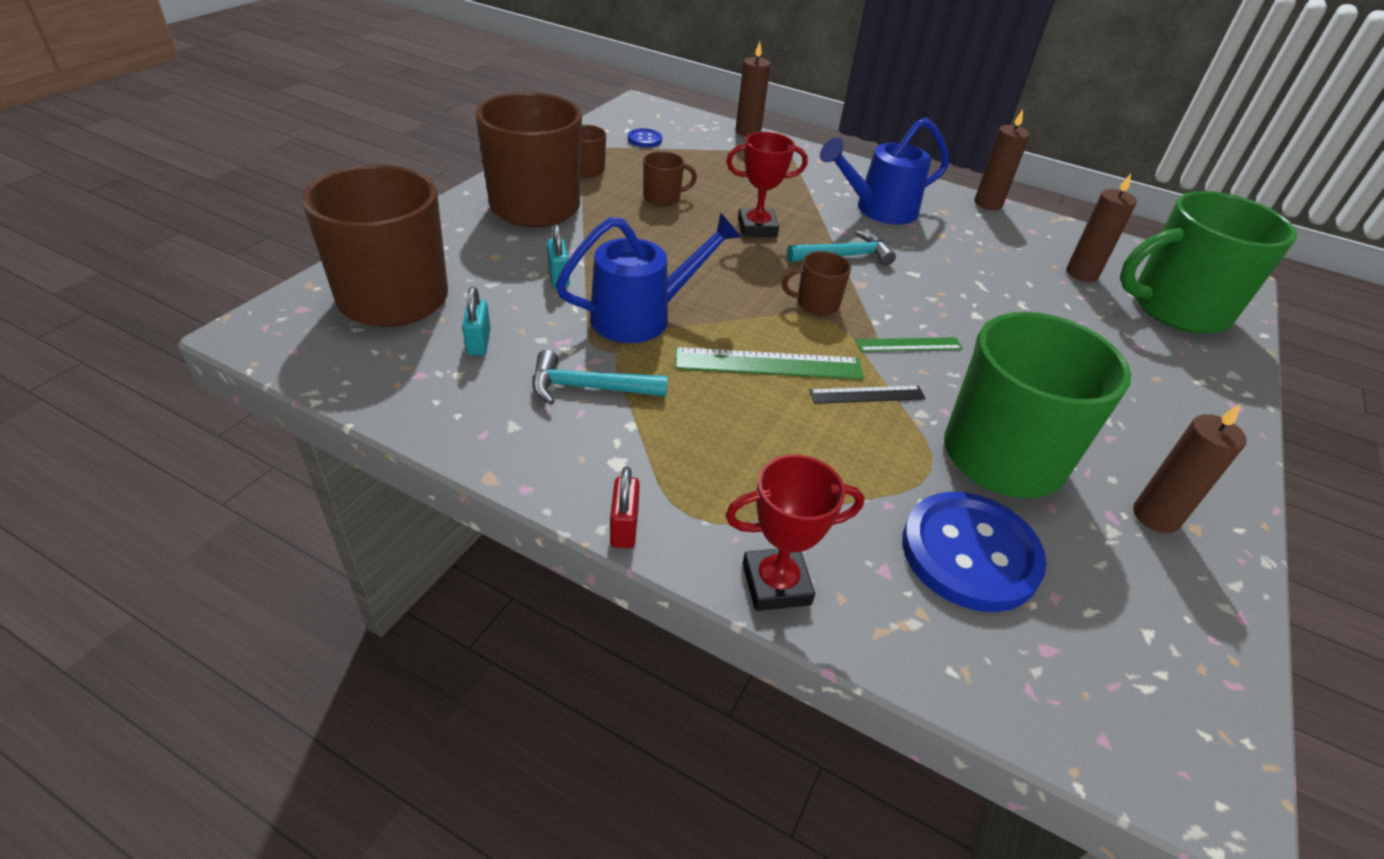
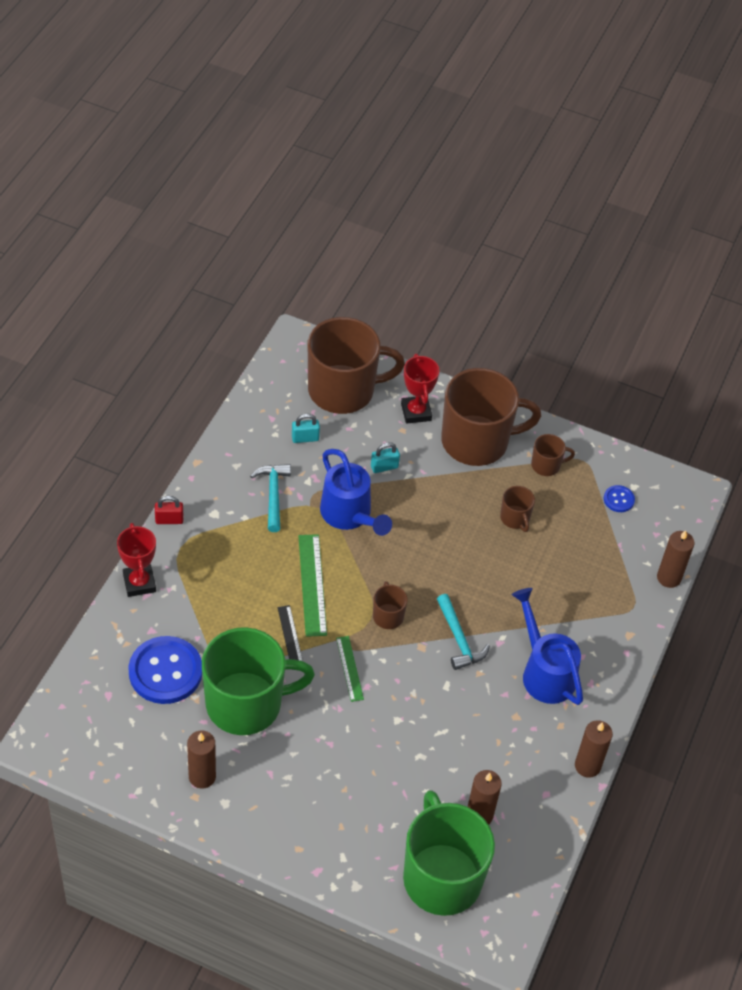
camera: 85 degrees right, 10 degrees up
red trophy [726,132,808,237] -> red trophy moved to [401,354,440,424]

